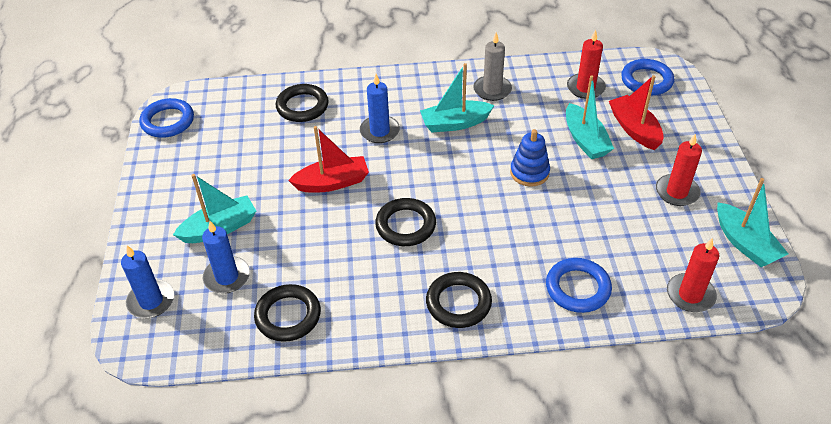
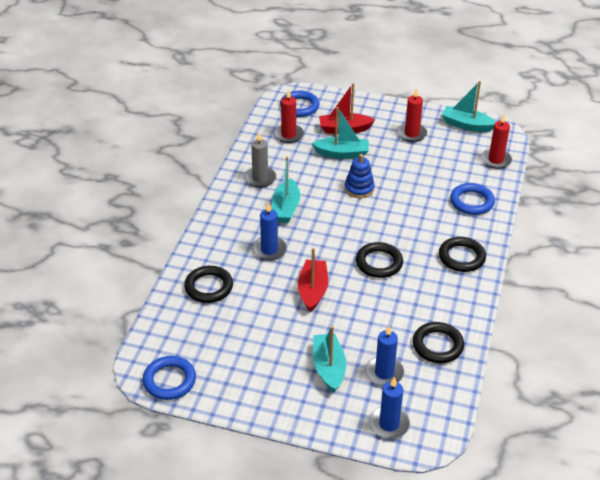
camera: 70 degrees left, 5 degrees down
turquoise boat [717,178,788,267] -> turquoise boat turned 150 degrees counterclockwise [442,81,496,132]

